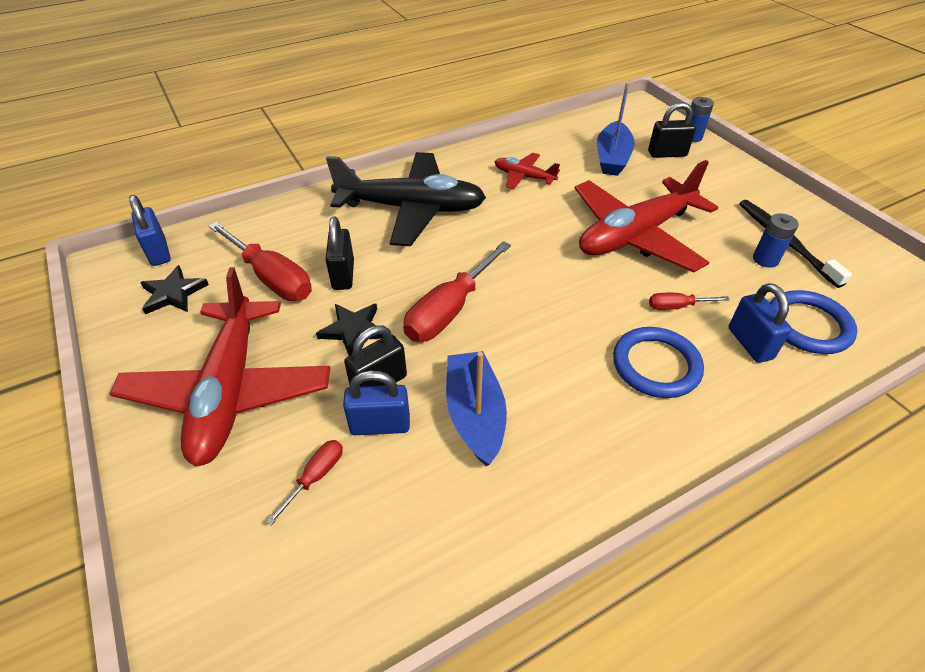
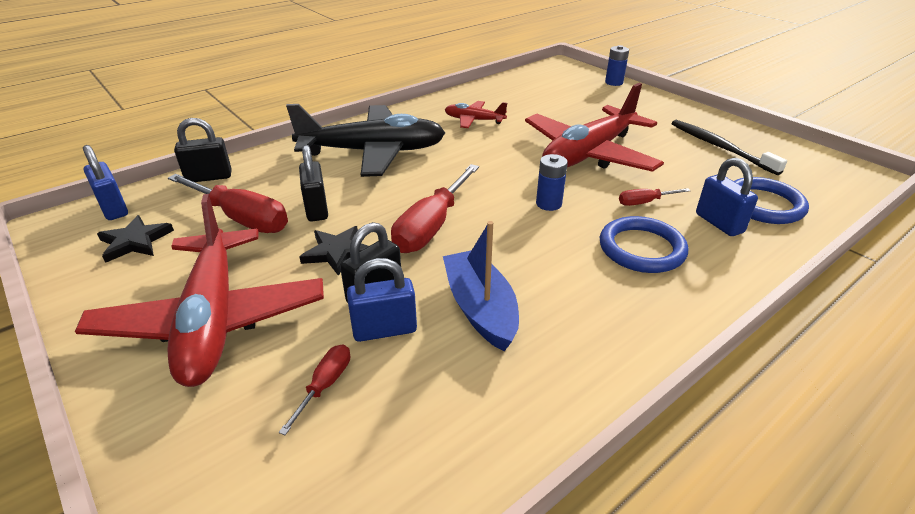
camera: 10 degrees left, 10 degrees down
blue boat [597,83,635,176] -> none
black padlock [648,102,696,158] -> black padlock moved to [174,118,232,182]
blue battery [753,213,799,268] -> blue battery moved to [536,154,568,211]

